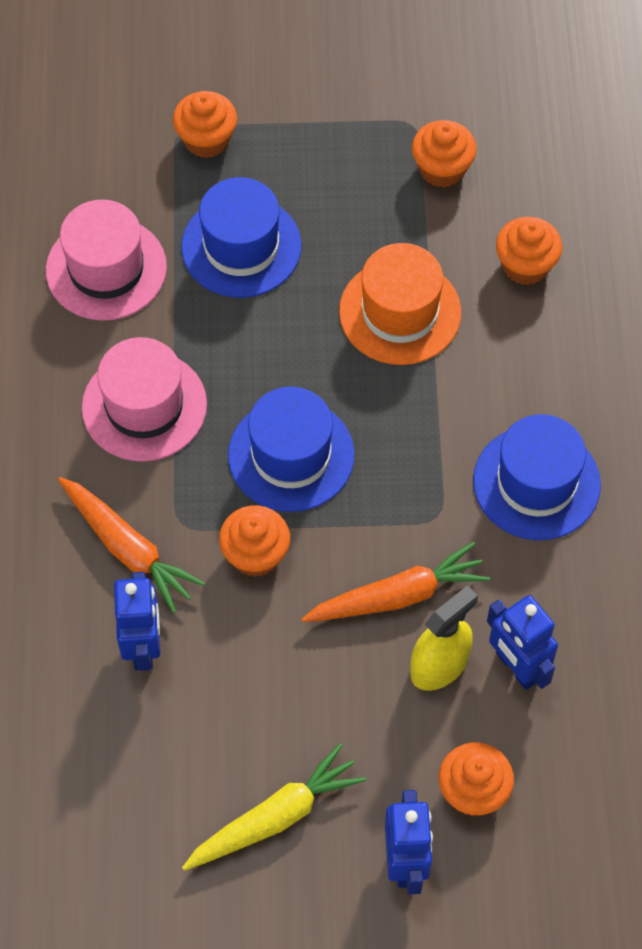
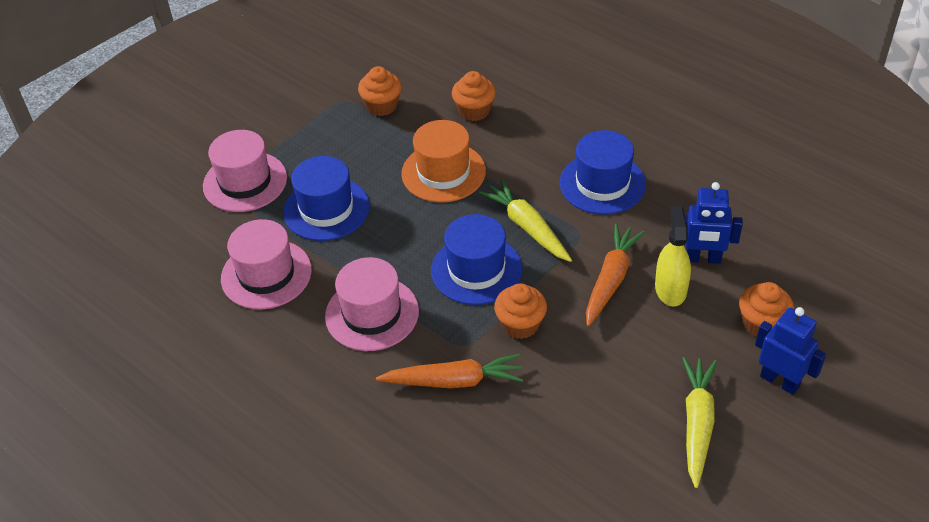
camera: 45 degrees left, 15 degrees down
blue robot [114,572,160,671] -> none
orange cupcake [173,91,237,158] -> pink hat [203,130,287,212]
none -> yellow carrot [479,179,572,262]

